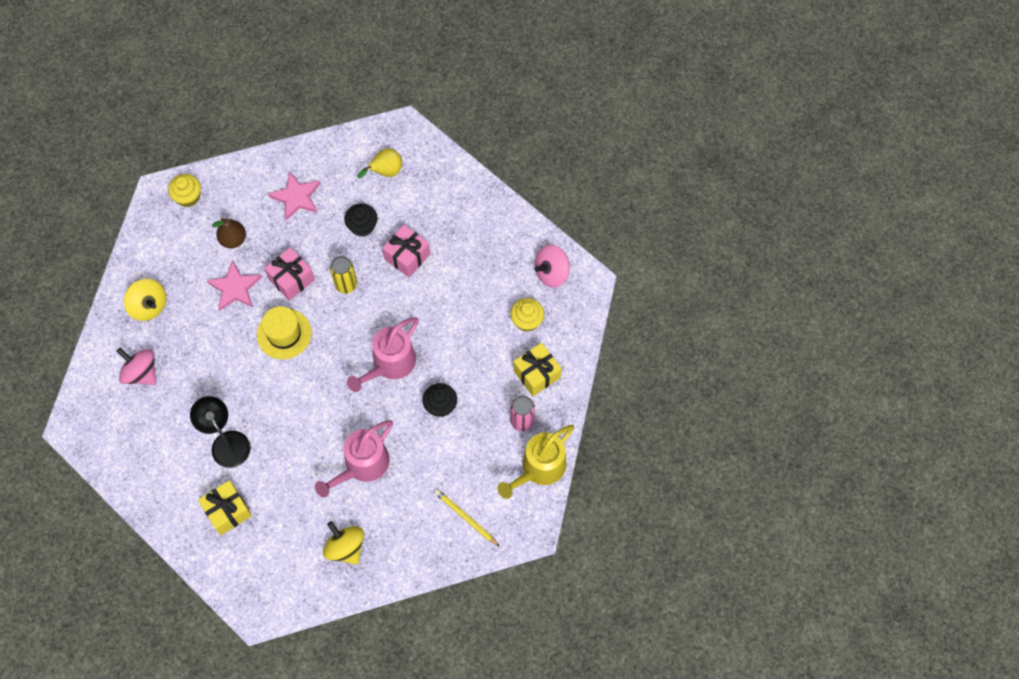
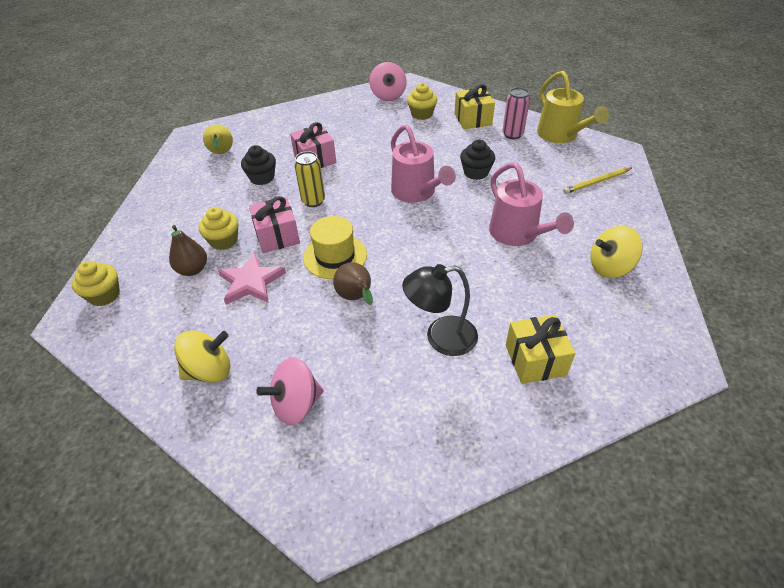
camera: 65 degrees left, 20 degrees down
pink star [268,171,320,221] -> none
none -> yellow cupcake [199,207,238,250]
none -> brown pear [333,262,373,305]

